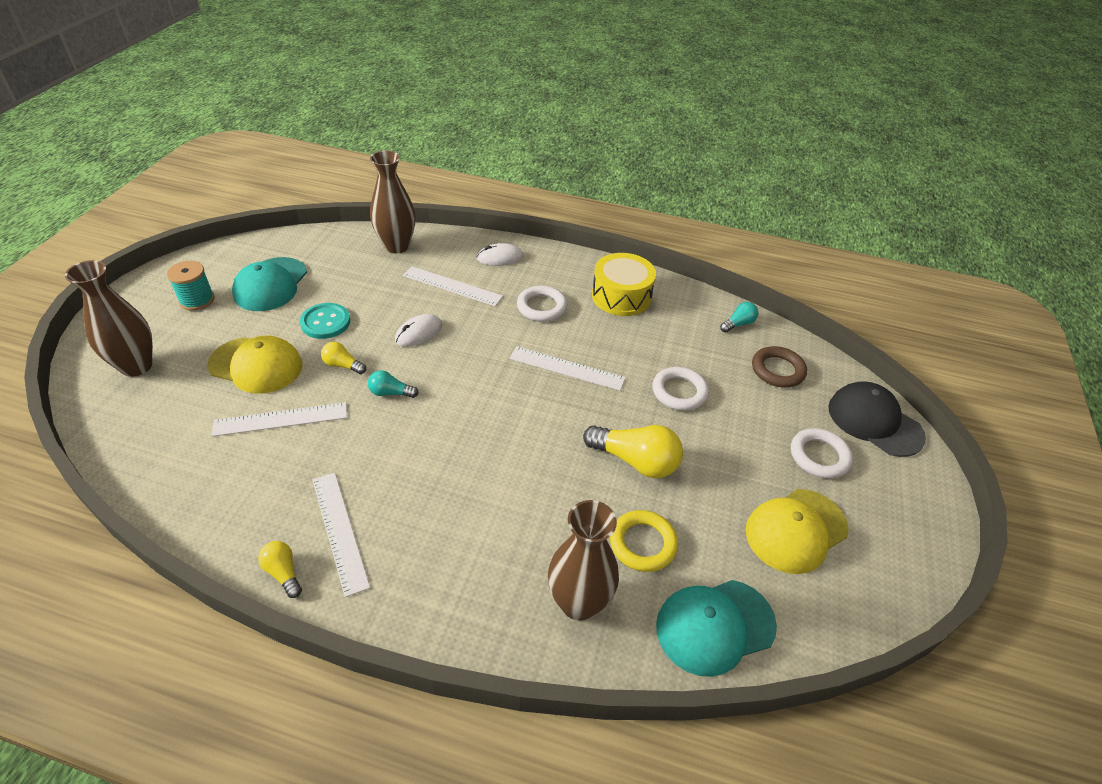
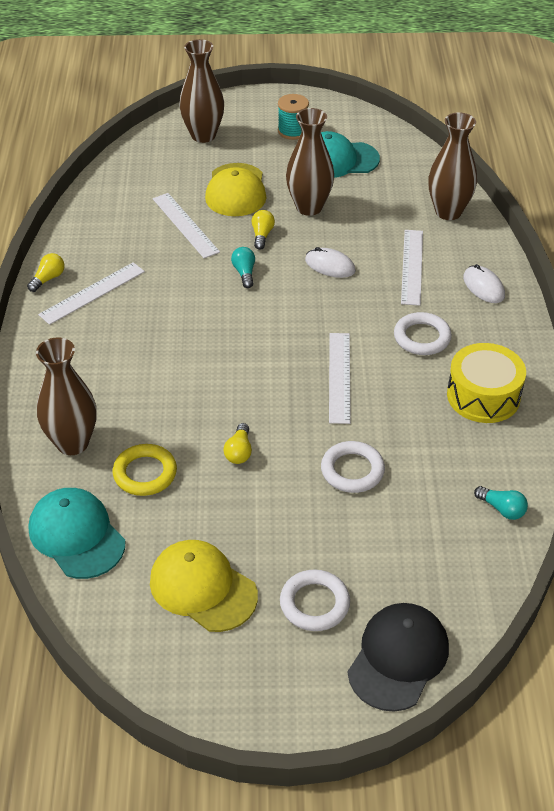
camera: 75 degrees right, 0 degrees up
turquoise button [300,303,350,339] -> brown vase [286,108,334,216]
yellow light bulb [583,425,683,478] -> yellow light bulb [224,423,252,464], size x0.53
brown ring [752,346,807,388] -> none

